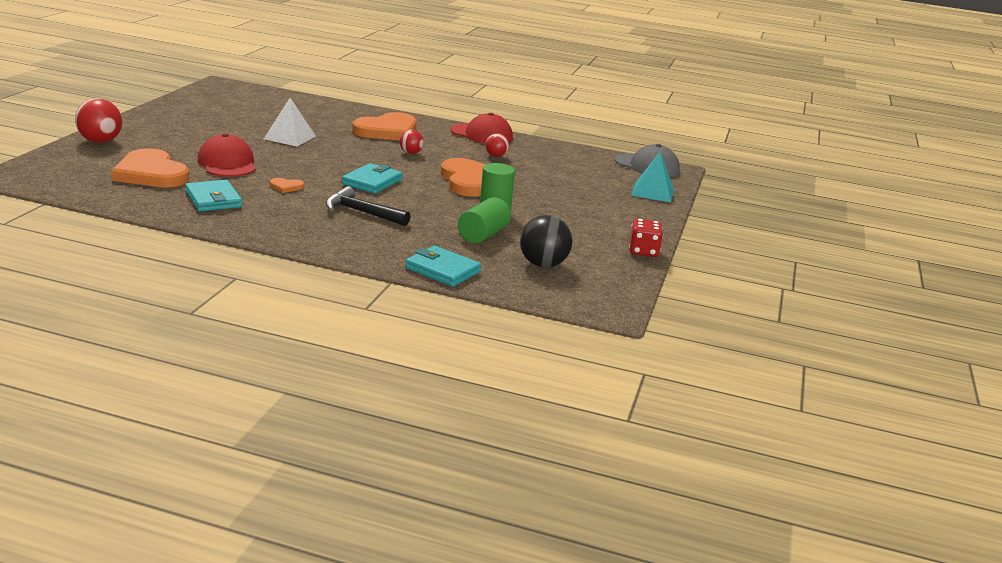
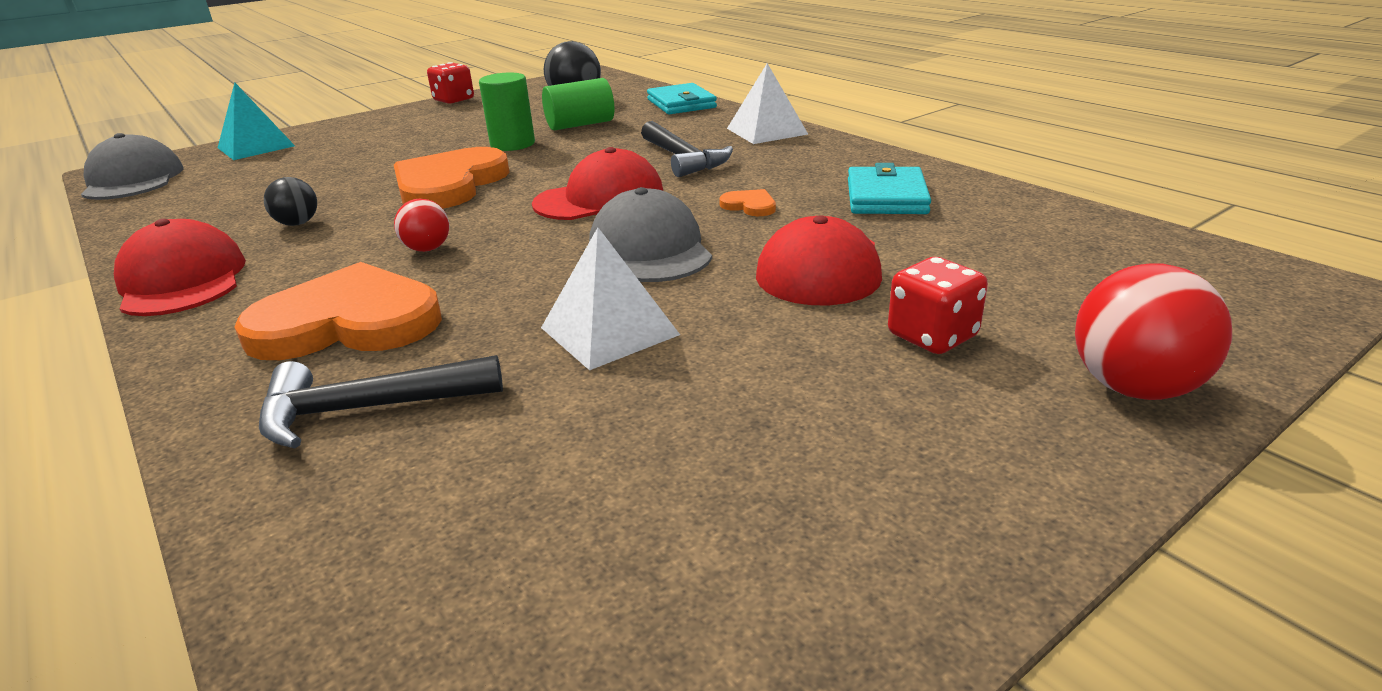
camera: 140 degrees left, 5 degrees up
orange heart [111,149,189,187] -> none
turquoise wallet [342,163,402,194] -> red cap [532,147,663,220]
red ball [486,133,509,157] -> black ball [264,177,317,226]
none -> black hammer [259,355,503,448]
none -> grey cap [589,187,712,282]
none -> white pyramid [727,63,808,144]
none -> red dice [888,257,988,354]

